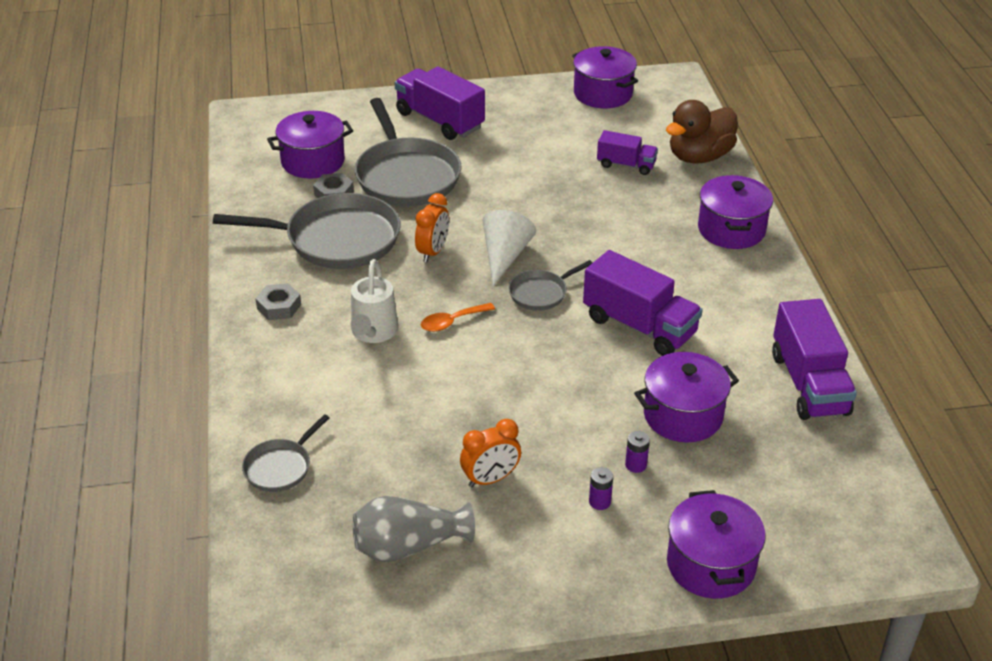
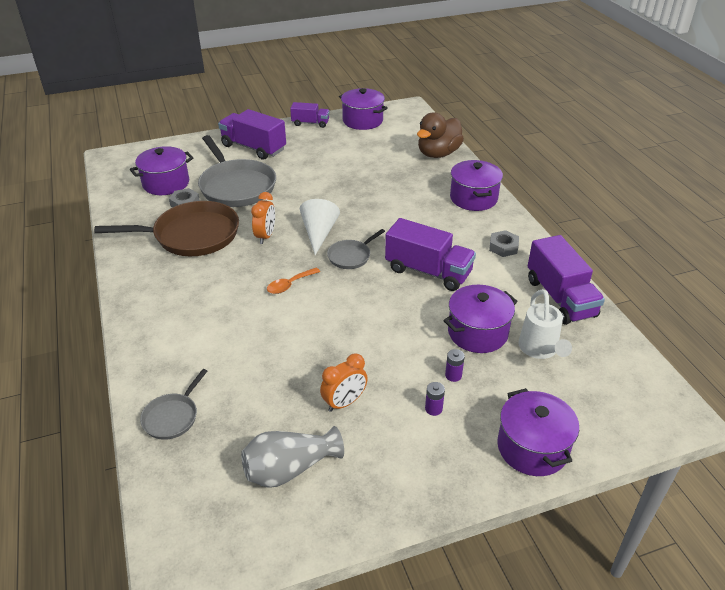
camera: 10 degrees left, 0 degrees up
grey pan [213,193,401,269] -> brown pan [94,201,239,256]
grey nut [255,283,301,320] -> grey nut moved to [489,230,519,257]
white watering can [351,259,398,343] -> white watering can moved to [518,289,572,359]
purple truck [597,130,658,175] -> purple truck moved to [290,102,329,128]

